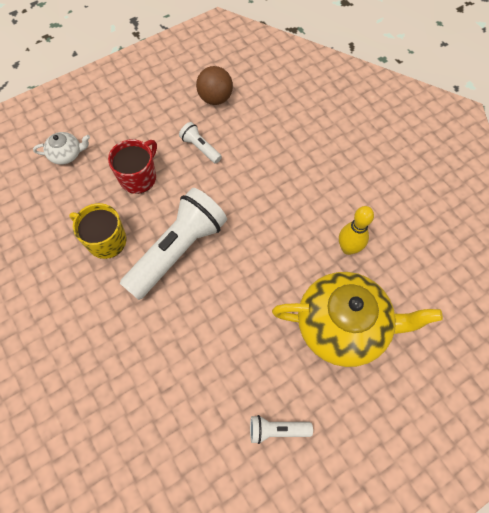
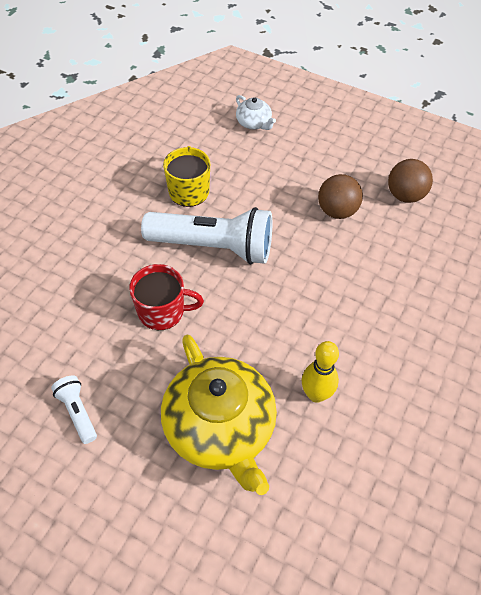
camera: 60 degrees right, 10 degrees down
red mug [108,139,157,194] -> red mug moved to [129,264,204,330]
white flashlight [179,122,222,164] -> brown ball [318,174,363,219]

